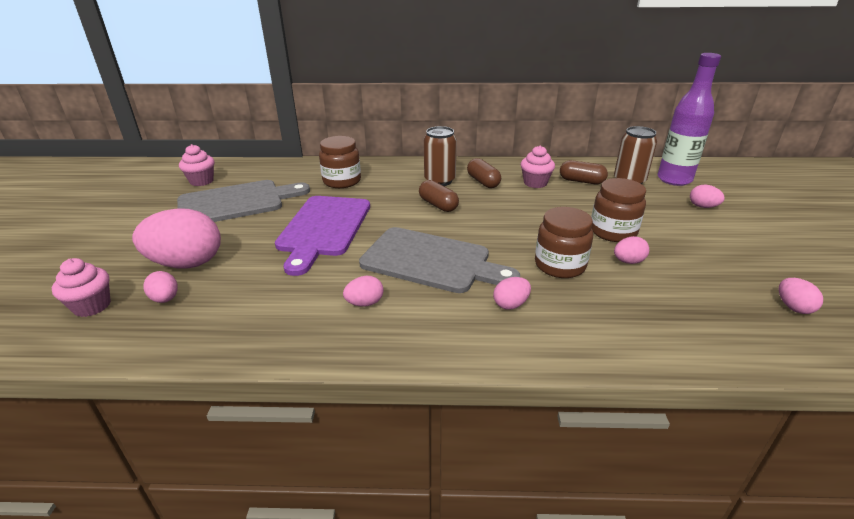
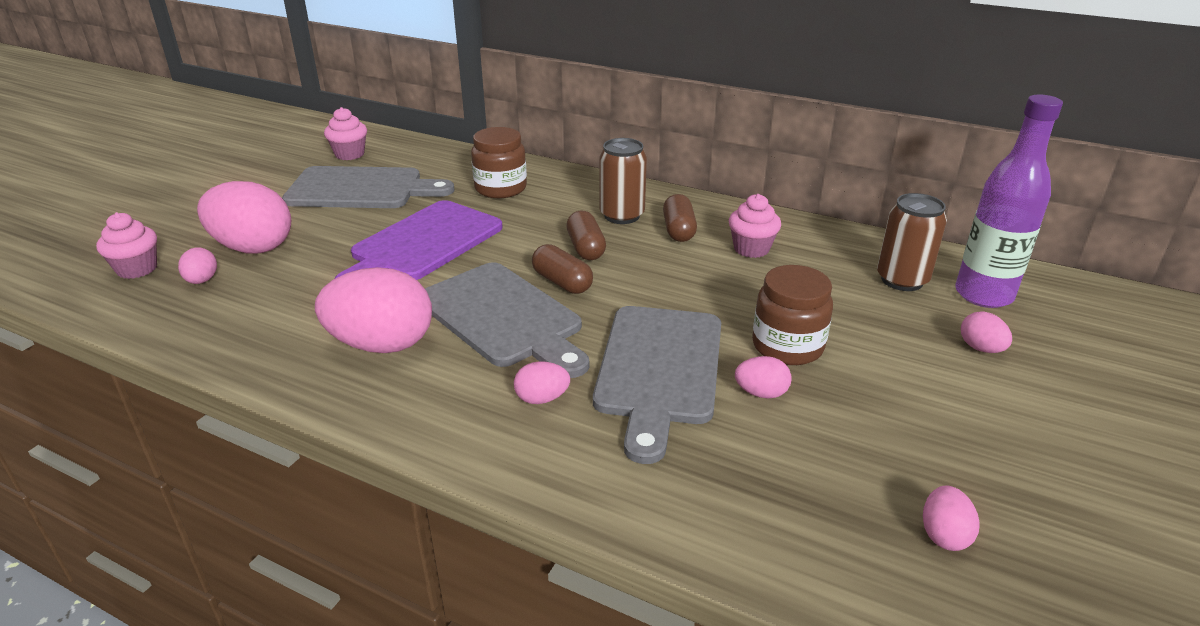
camera: 25 degrees right, 0 degrees up
pink egg [343,276,384,307] -> pink egg [315,267,432,353], size x2.17
brown jar [535,207,593,278] -> grey cutting board [593,306,721,464]
brown capsule [560,160,608,184] -> brown capsule moved to [532,244,593,294]

